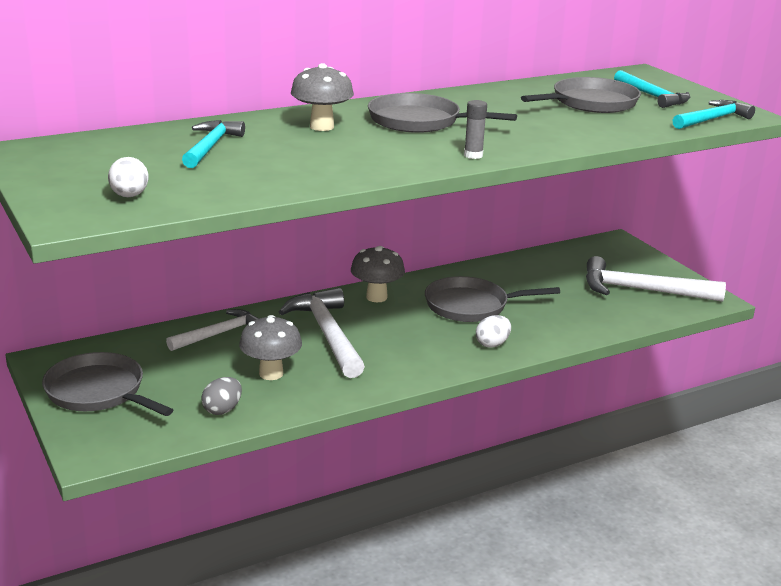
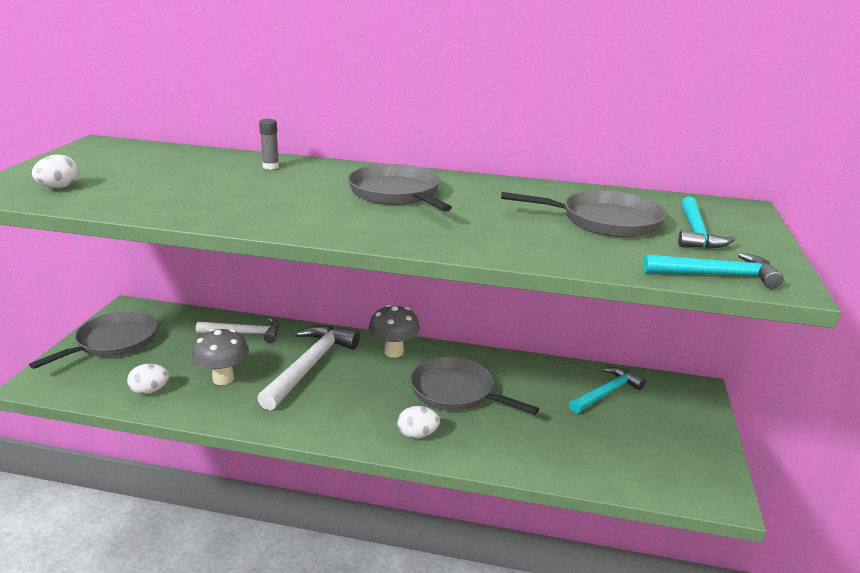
camera: 40 degrees right, 0 degrees up
grey pan [42,352,173,416] -> grey pan turned 45 degrees clockwise [29,311,157,369]
turquoise hammer [182,120,245,168] -> turquoise hammer moved to [570,367,646,413]
grey egg [201,377,242,415] -> white egg [127,364,170,394]
grey mushroom [291,63,354,131] -> none
grey glue stick [464,100,487,159] -> grey glue stick moved to [259,119,279,170]
white hammer [586,256,726,302] -> none

